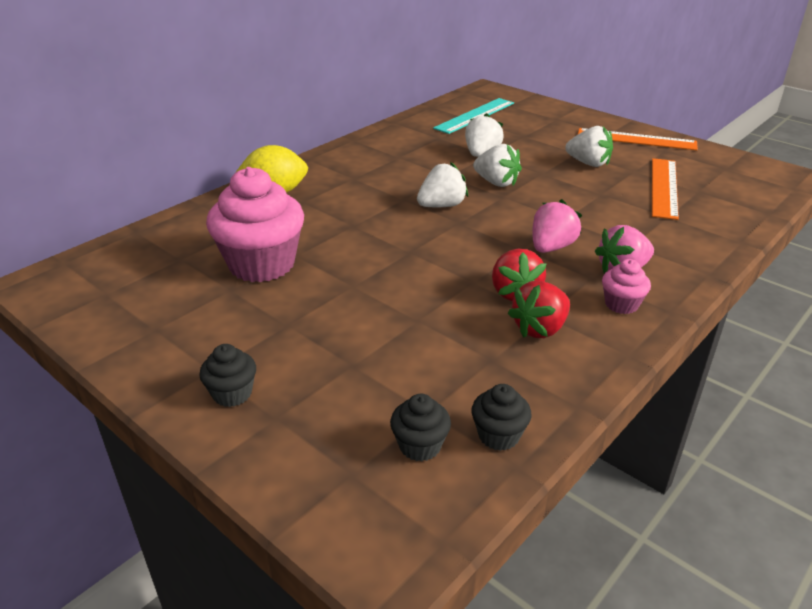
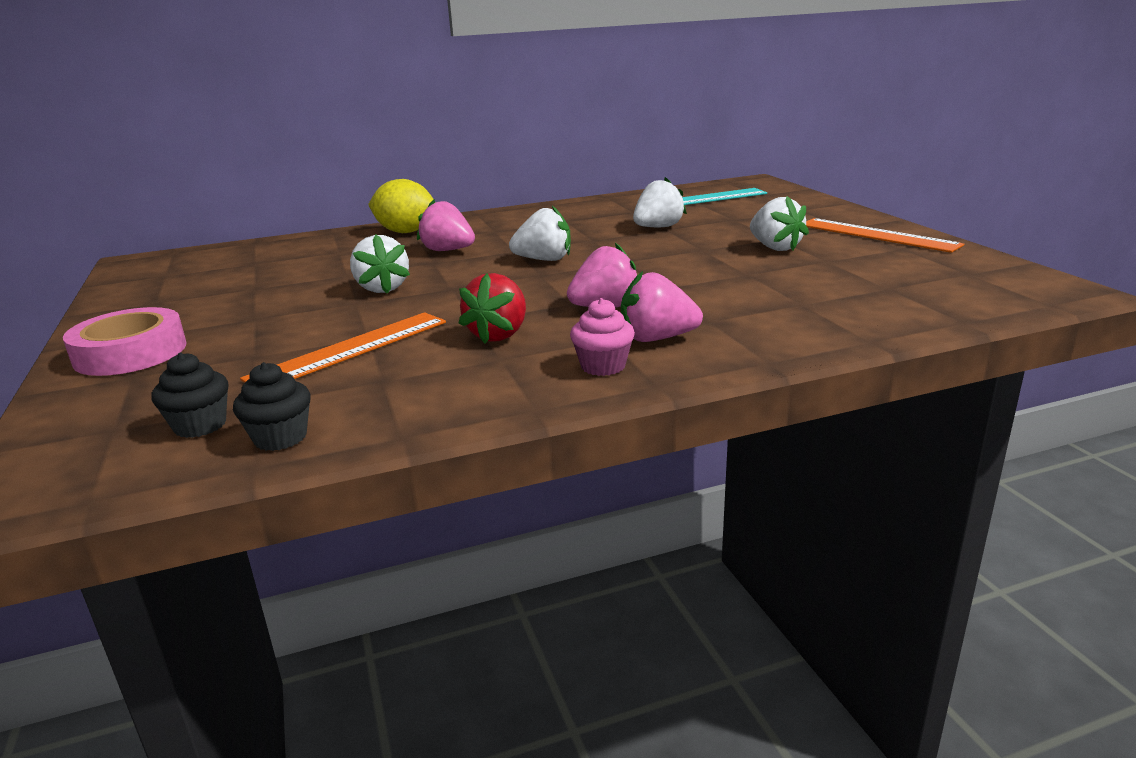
camera: 30 degrees right, 10 degrees down
black cupcake [199,344,256,407] -> pink tape [63,307,186,376]
pink cupcake [206,167,304,282] -> none
white strawberry [473,144,522,187] -> white strawberry moved to [350,234,410,294]
red strawberry [508,281,570,338] -> none
orange ruler [652,158,679,220] -> orange ruler moved to [240,312,446,383]
none -> pink strawberry [417,199,475,251]

